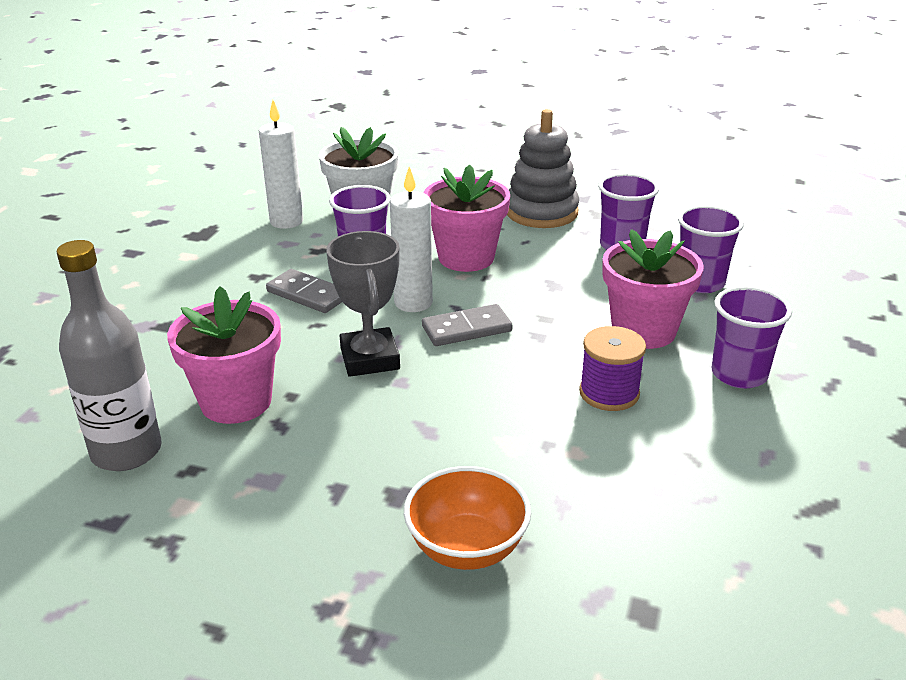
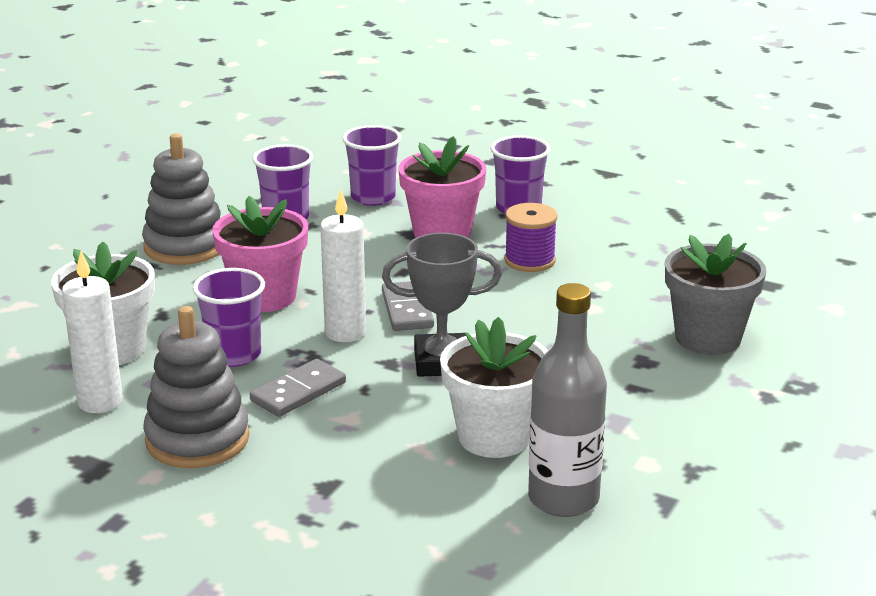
camera: 80 degrees left, 5 degrees down
pink flower pot [167,286,281,424] -> white flower pot [440,317,548,458]
orange bowl [404,466,531,570] -> grey flower pot [665,234,766,355]
none -> grey stacking toy [143,306,250,468]

